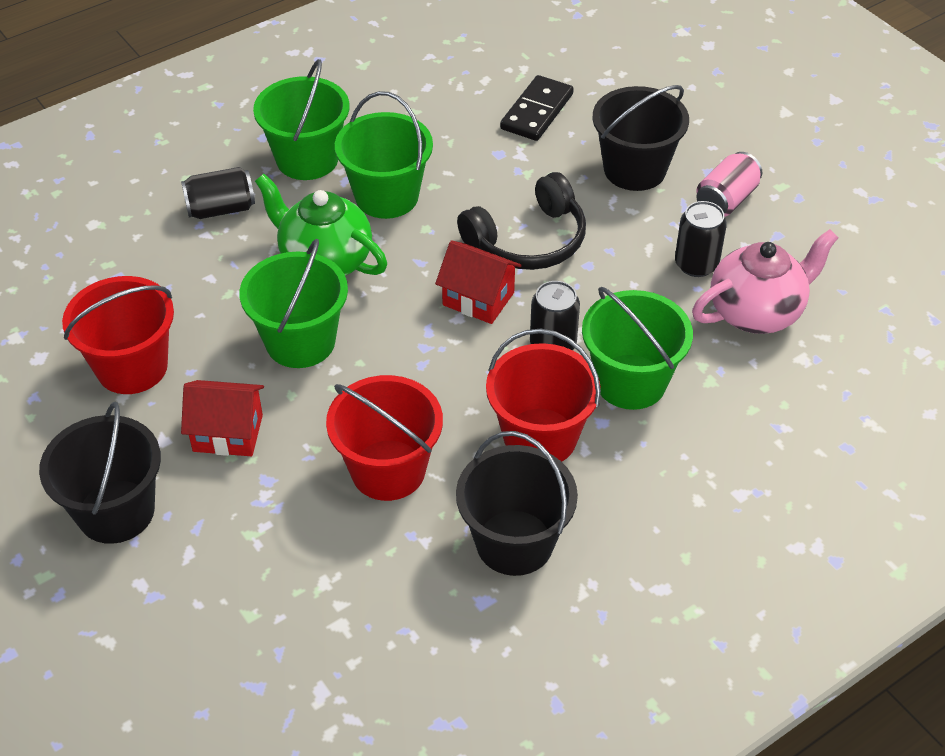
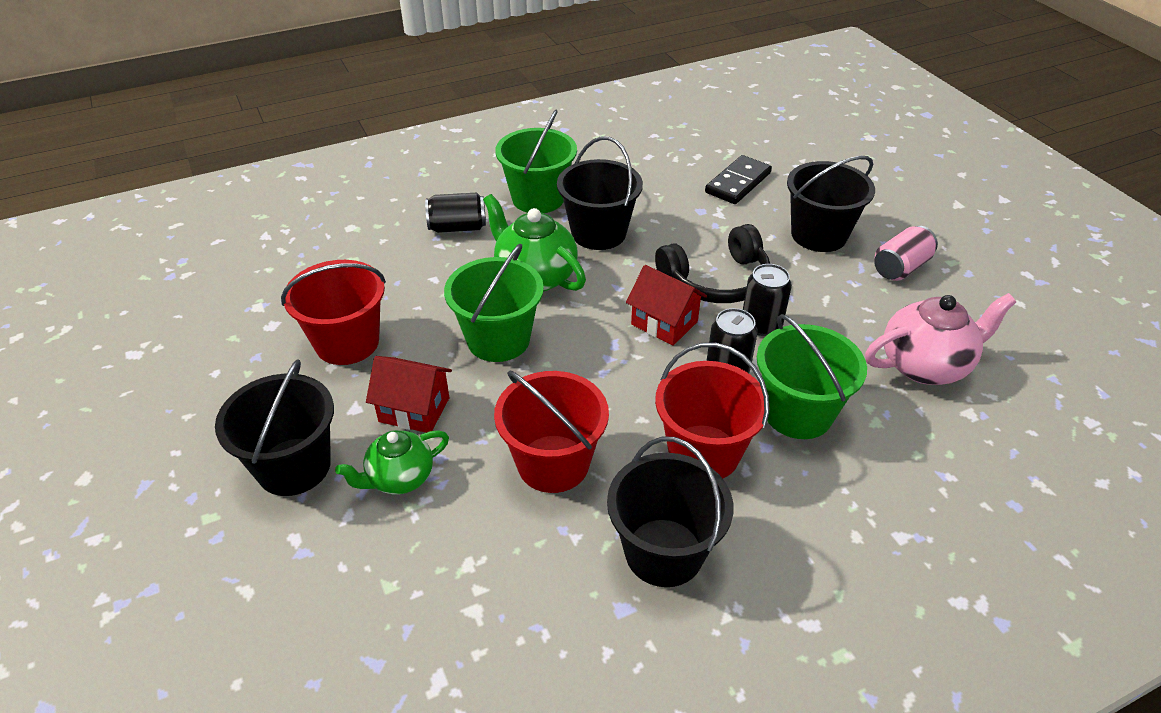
camera: 10 degrees right, 5 degrees down
green bucket [335,91,433,219] -> black bucket [557,137,643,250]
black can [675,201,727,277] -> black can moved to [743,264,792,336]
none -> green teapot [335,430,449,494]

